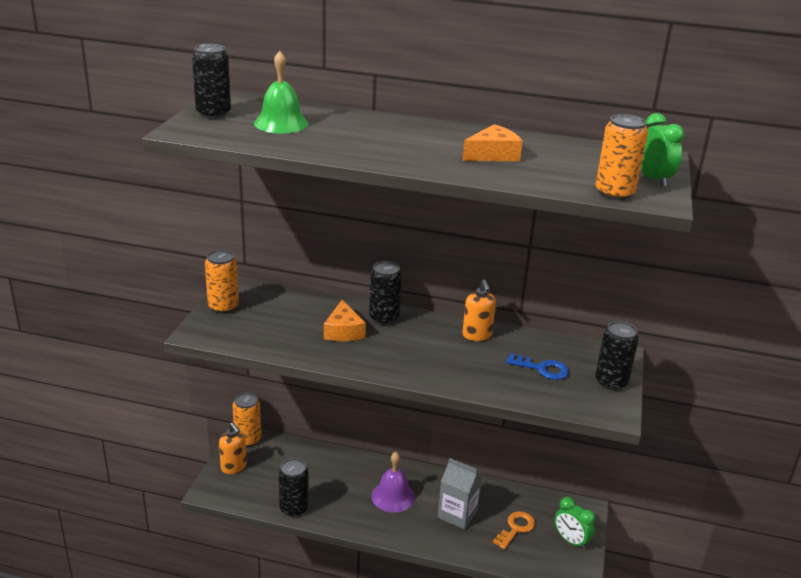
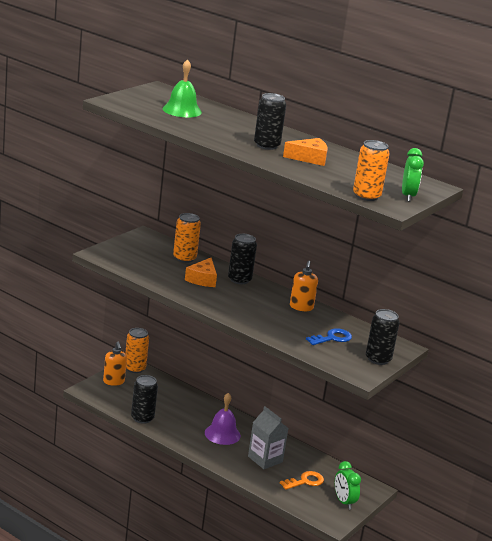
camera: 20 degrees right, 5 degrees down
black can [192,44,231,119] -> black can moved to [254,93,286,150]
orange can [205,250,239,313] -> orange can moved to [173,213,201,263]
blue key [506,353,569,380] -> blue key turned 75 degrees counterclockwise [306,328,352,345]

